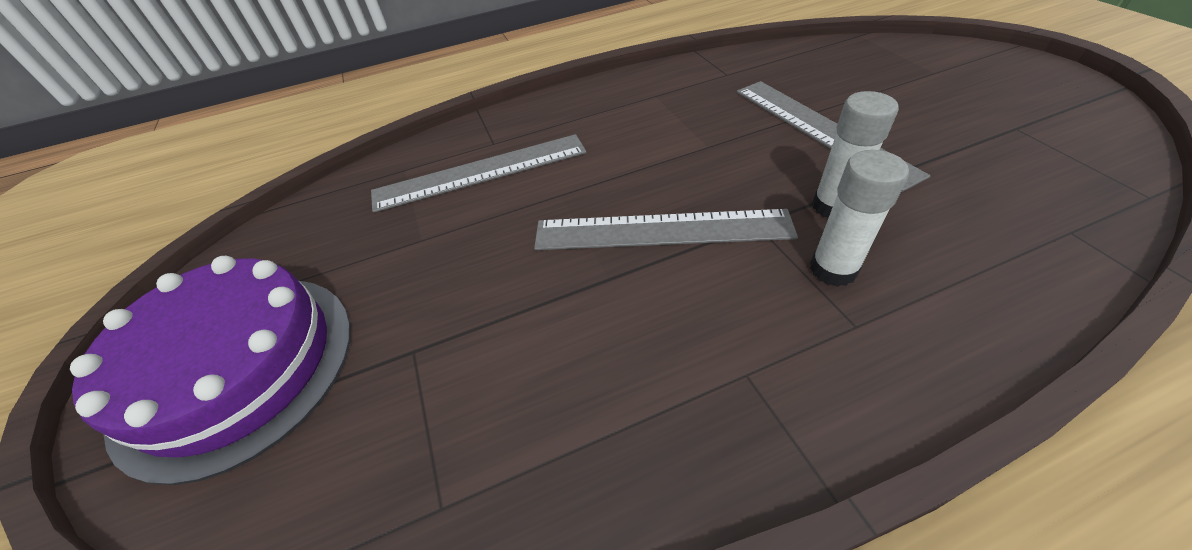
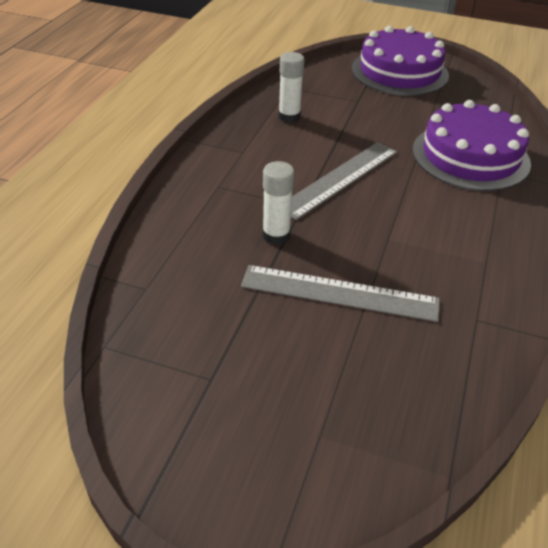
camera: 125 degrees right, 5 degrees down
grey ruler [371,134,587,213] -> purple cake [413,100,531,191]
white glue stick [810,150,909,287] -> white glue stick moved to [278,52,305,123]

